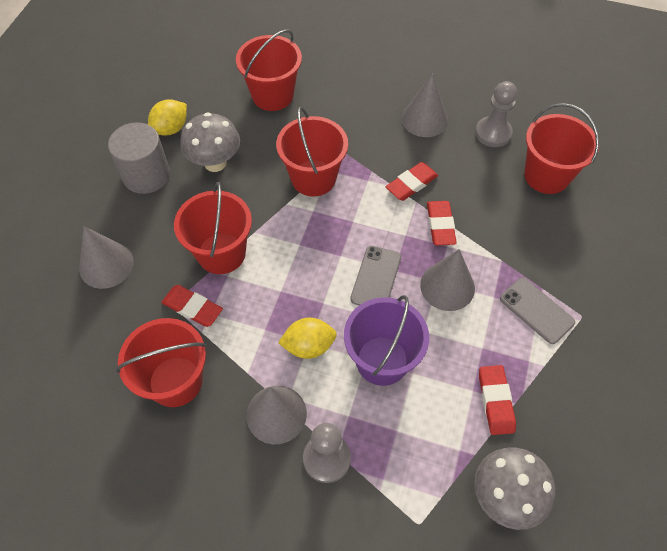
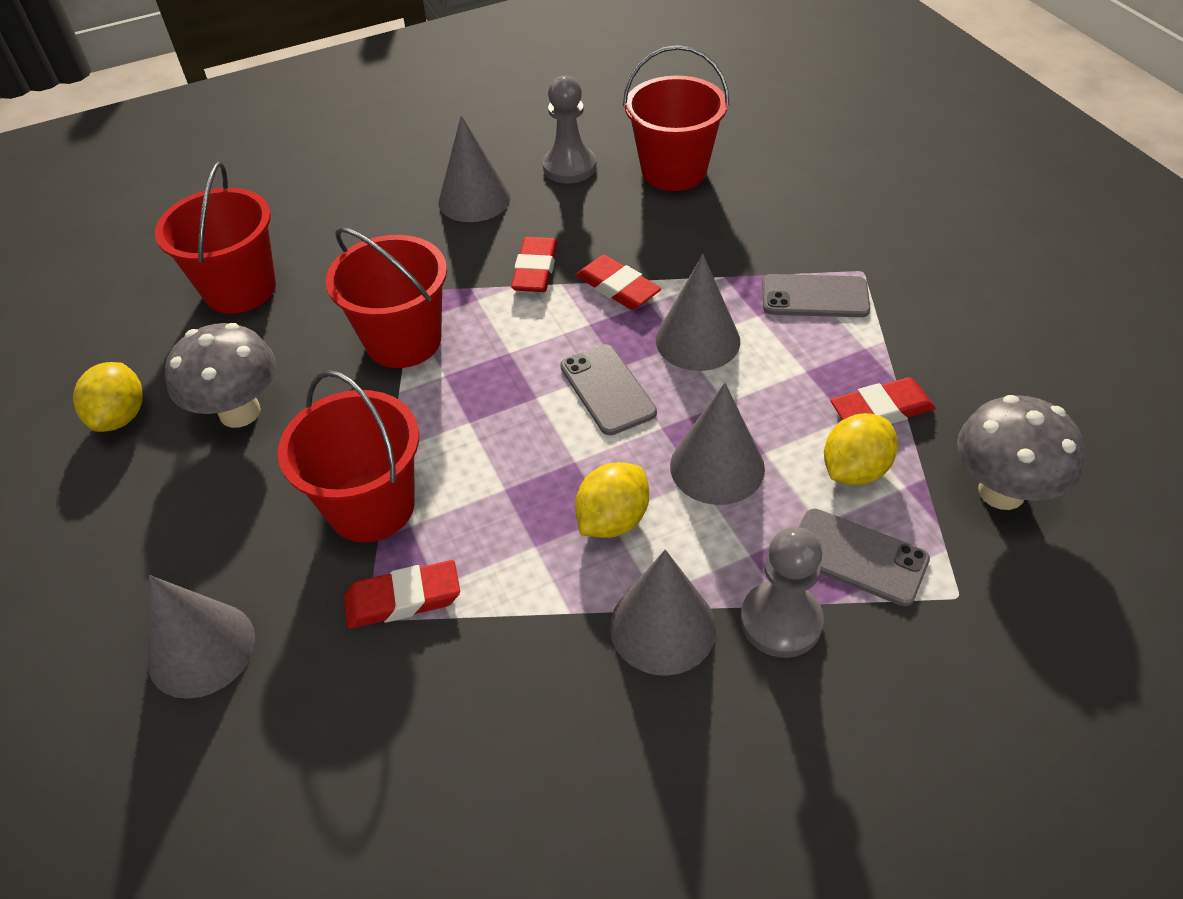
camera: 40 degrees left, 10 degrees down
grey cylinder [108,122,170,194] -> none
red bucket [116,318,206,407] -> none
purple bucket [344,295,429,386] -> grey cone [670,383,765,505]
red eraser [479,365,516,435] -> red eraser turned 60 degrees counterclockwise [830,377,936,424]
none -> grey phone [799,509,930,606]
none -> yellow lemon [824,413,898,485]

